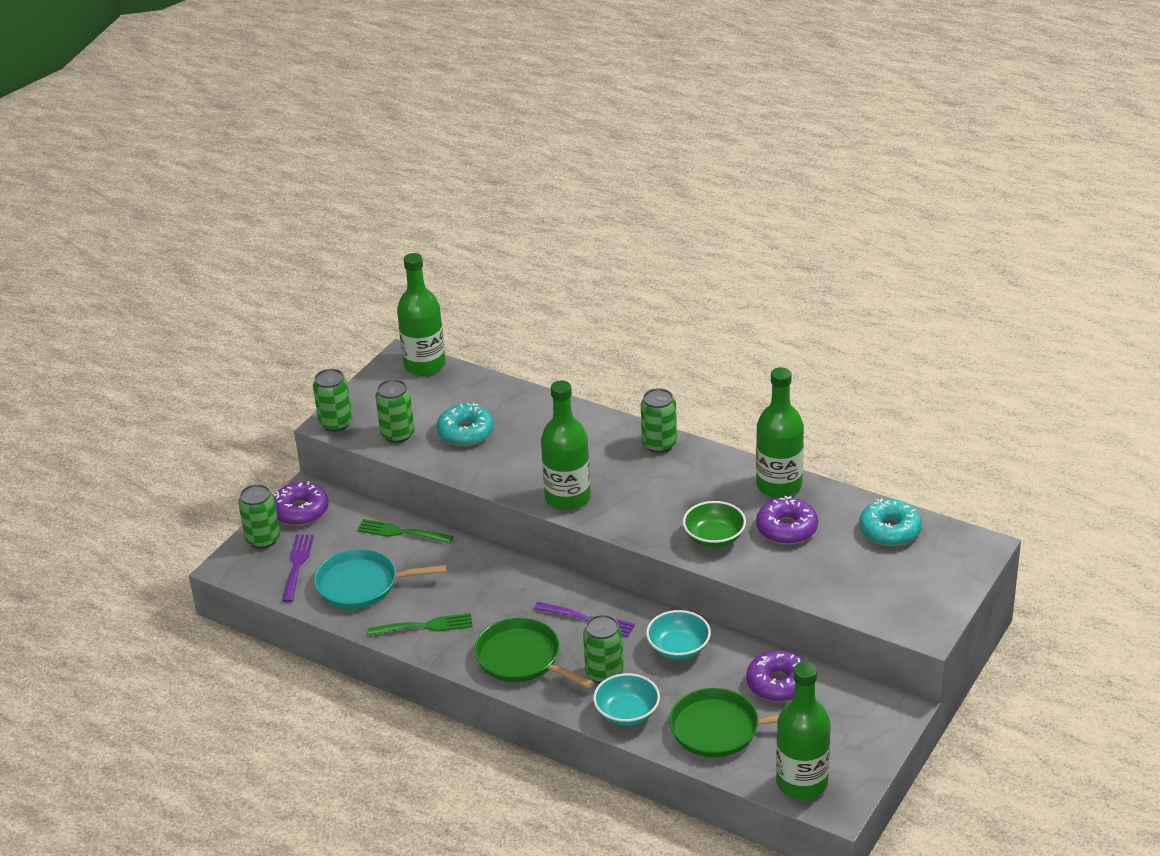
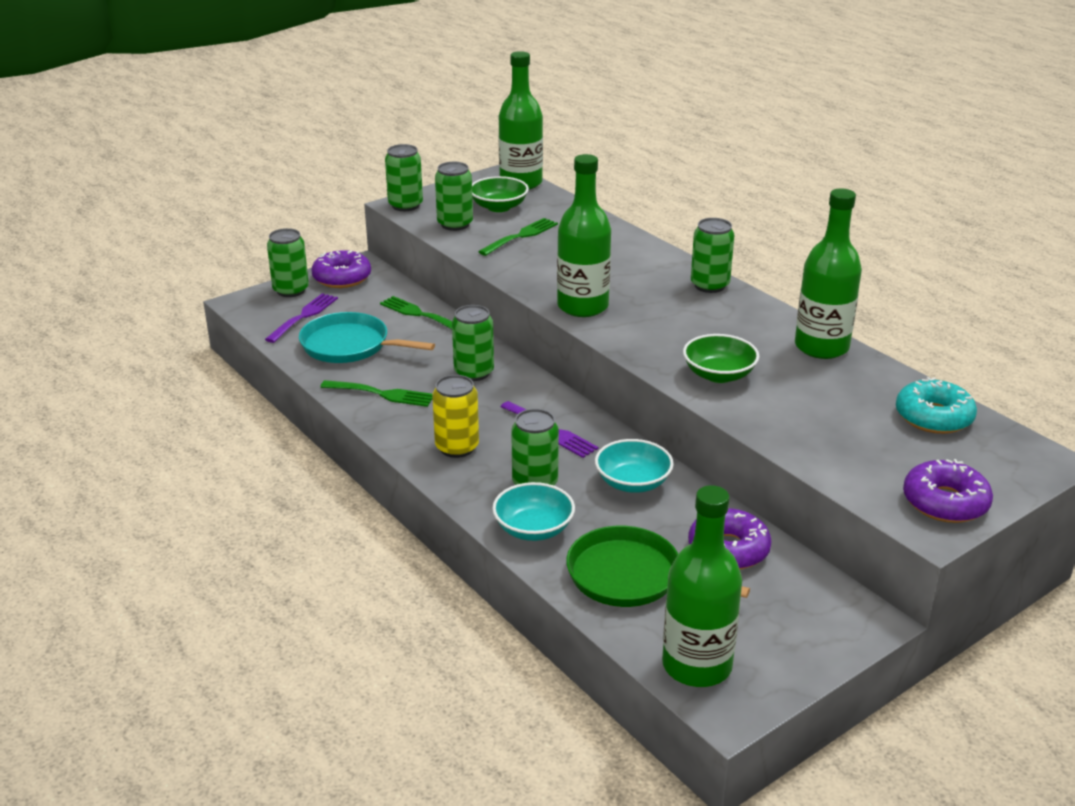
camera: 20 degrees right, 5 degrees down
turquoise donut [437,403,494,446] -> green fork [478,218,558,256]
green pan [474,618,594,689] -> yellow can [432,375,479,458]
purple donut [756,496,818,544] -> purple donut moved to [903,459,993,523]
none -> green can [452,305,494,381]
none -> green bowl [472,176,529,212]

